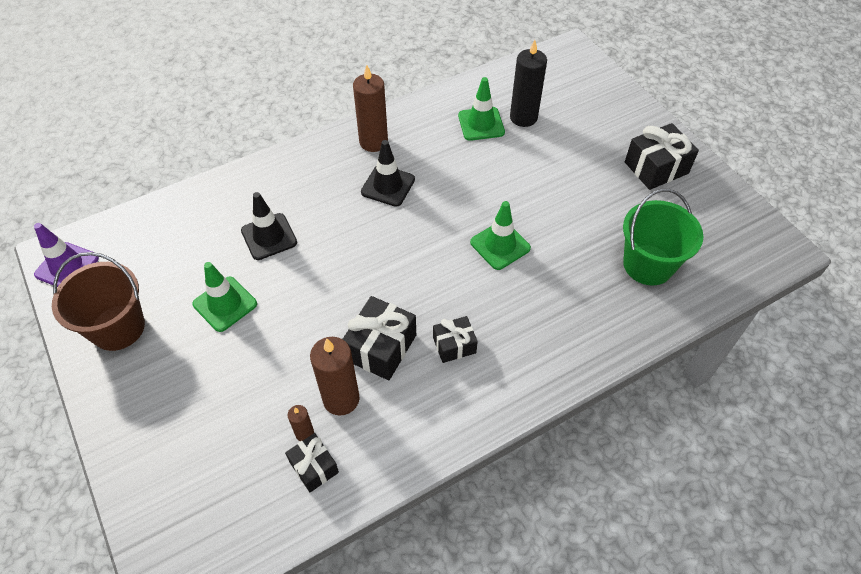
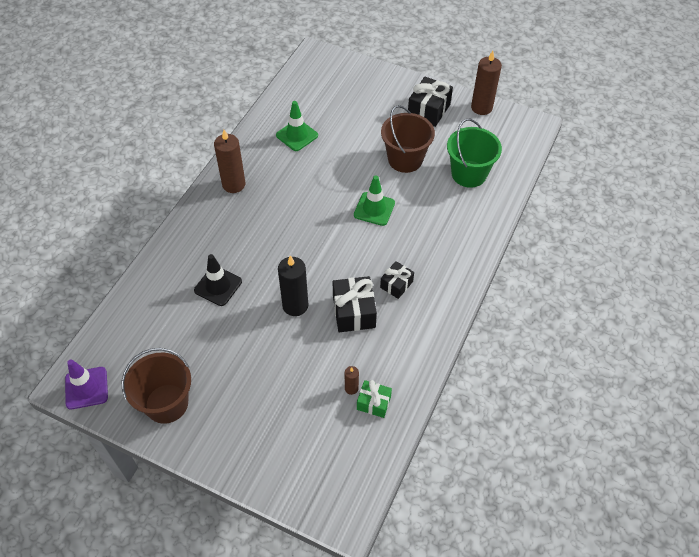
camera: 35 degrees left, 0 degrees up
green traffic cone [193,262,257,332] -> none
black gift [285,433,339,492] -> green gift [357,380,392,418]
brown candle [310,337,360,416] -> brown candle moved to [471,51,502,115]
black traffic cone [361,140,415,207] -> none
black candle [510,40,547,127] -> black candle moved to [278,255,308,316]
none -> brown bucket [381,105,435,173]

